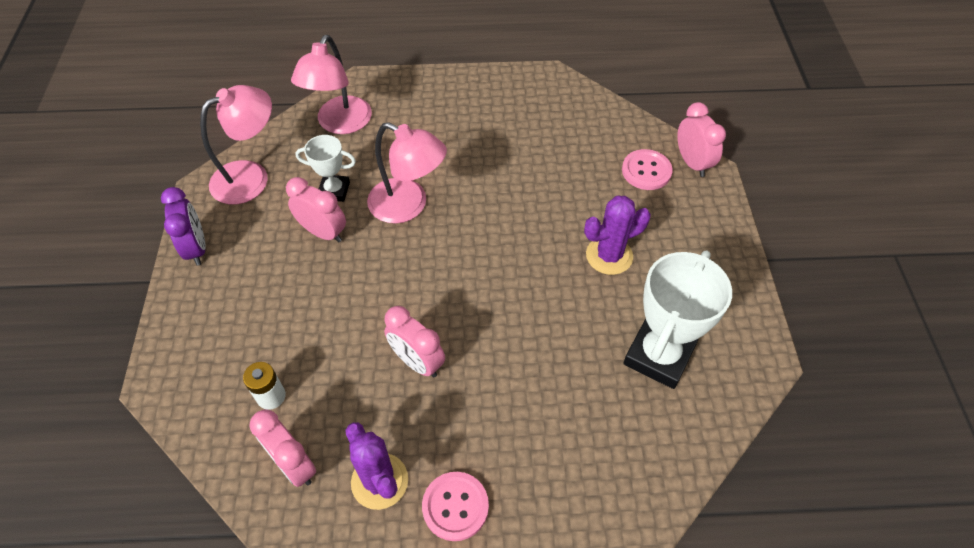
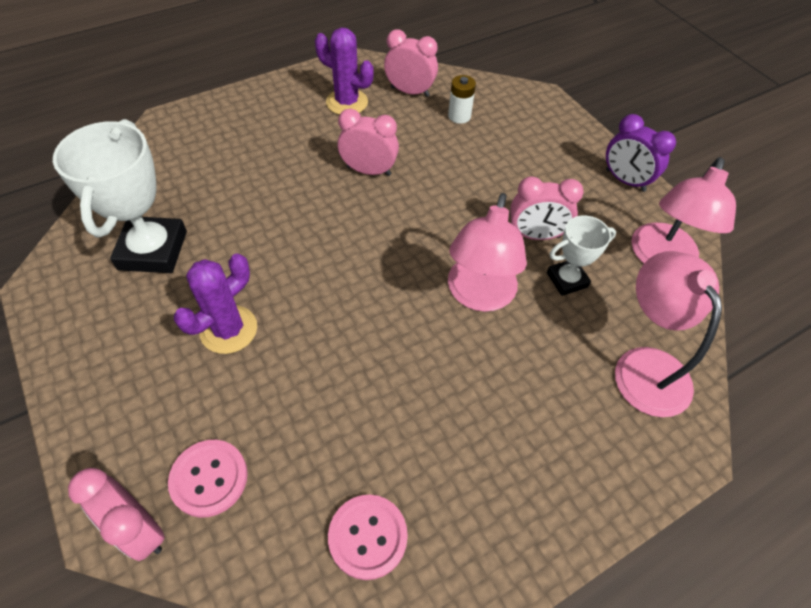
camera: 150 degrees right, 0 degrees up
pink lamp [367,122,447,224] -> pink lamp turned 75 degrees counterclockwise [448,193,527,312]
pink button [422,472,489,541] -> pink button moved to [328,495,408,580]

